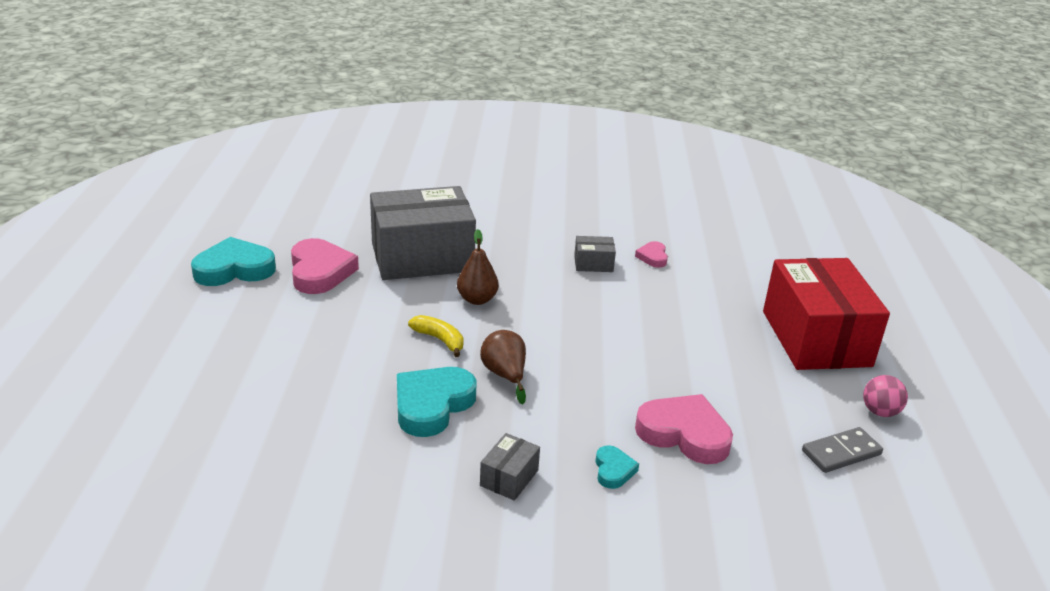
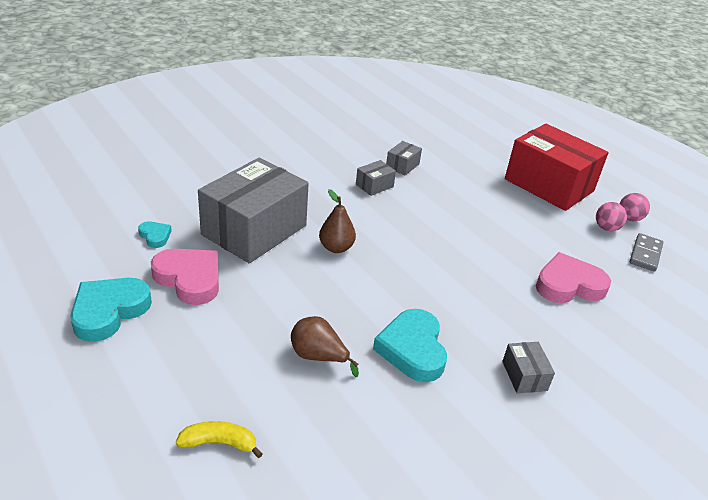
camera: 40 degrees left, 5 degrees up
yellow banana [408,315,464,357] -> yellow banana moved to [176,421,263,458]
brown pear [480,330,526,404] -> brown pear moved to [291,316,359,377]
turquoise heart [595,445,639,489] -> turquoise heart moved to [138,221,172,248]
pink heart [635,241,668,268] -> grey box [386,141,422,176]
none -> pink ball [596,202,627,231]

